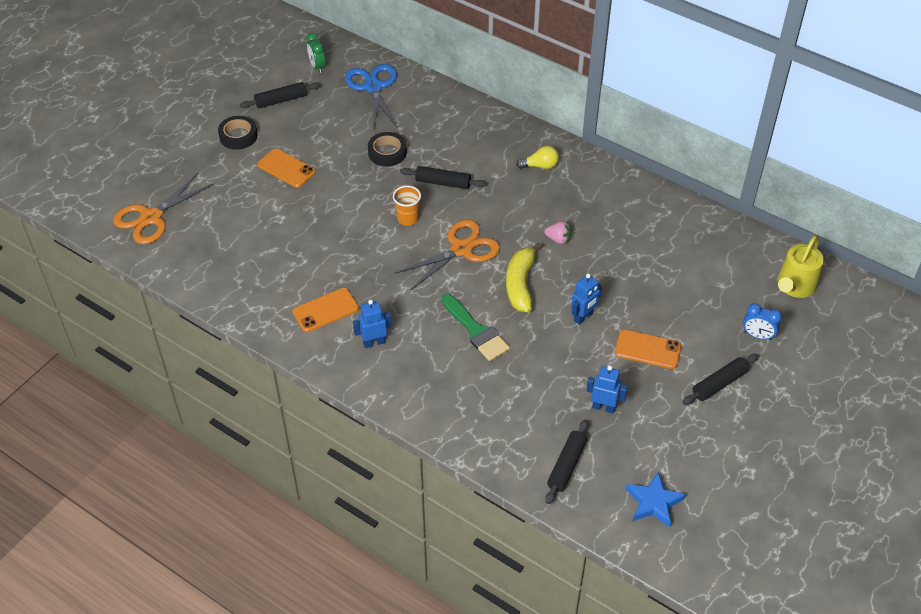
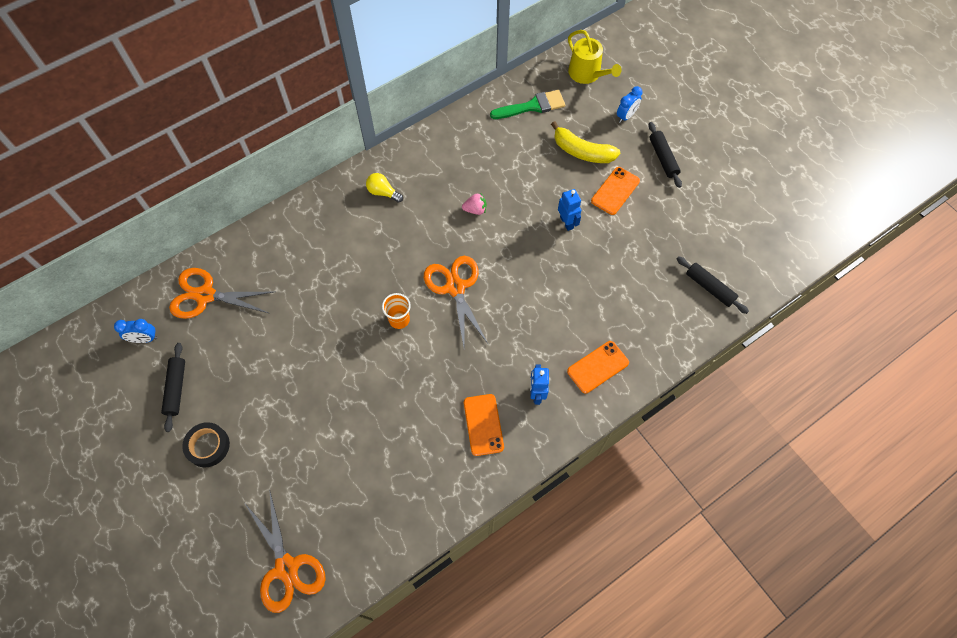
camera: 70 degrees left, 15 degrees up
orange phone [257,148,316,188] -> orange phone moved to [567,341,629,394]
green clock [306,33,326,73] -> blue clock [114,319,157,343]
blue scissors [345,64,397,127] -> orange scissors [169,268,274,319]
black tape [368,132,407,167] -> none
black rolling pin [400,166,486,189] -> none
green brush [441,294,510,361] -> green brush moved to [490,90,565,119]
yellow banana [506,243,542,312] -> yellow banana moved to [551,121,620,163]
yellow light bulb [516,146,559,169] -> yellow light bulb turned 75 degrees counterclockwise [366,173,403,203]
pink strawberry [544,221,571,244] -> pink strawberry turned 45 degrees clockwise [462,193,486,215]
blue robot [586,365,628,413] -> none
blue star [626,472,686,528] -> none

